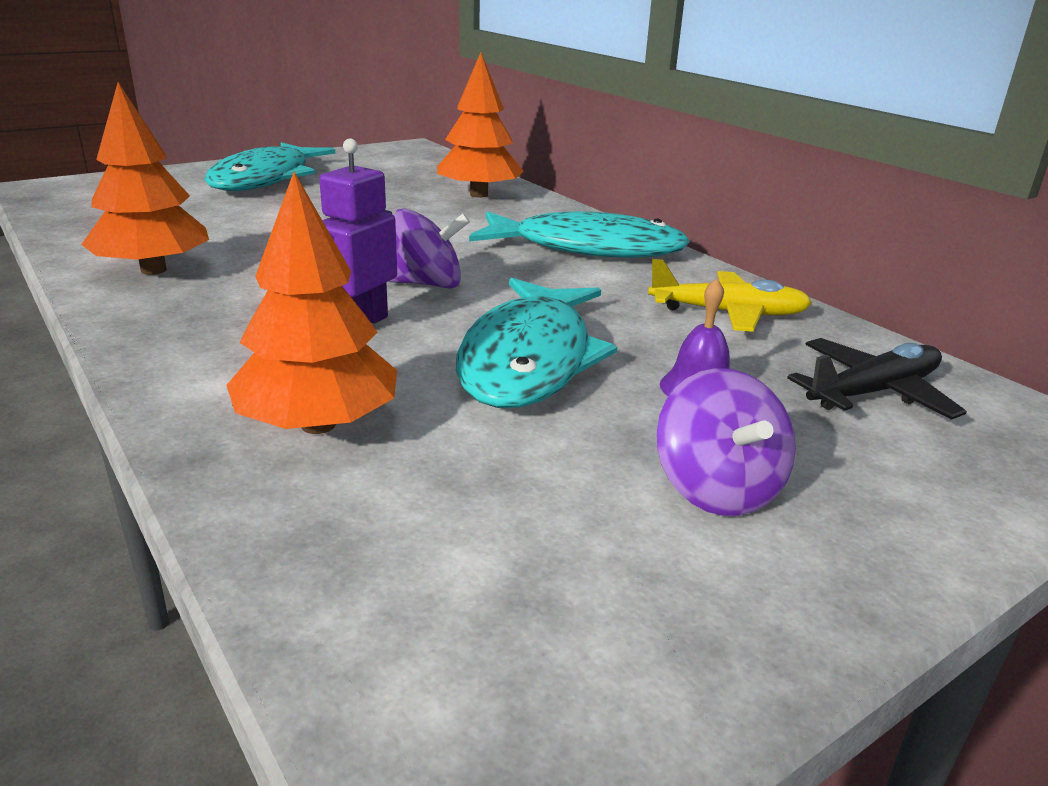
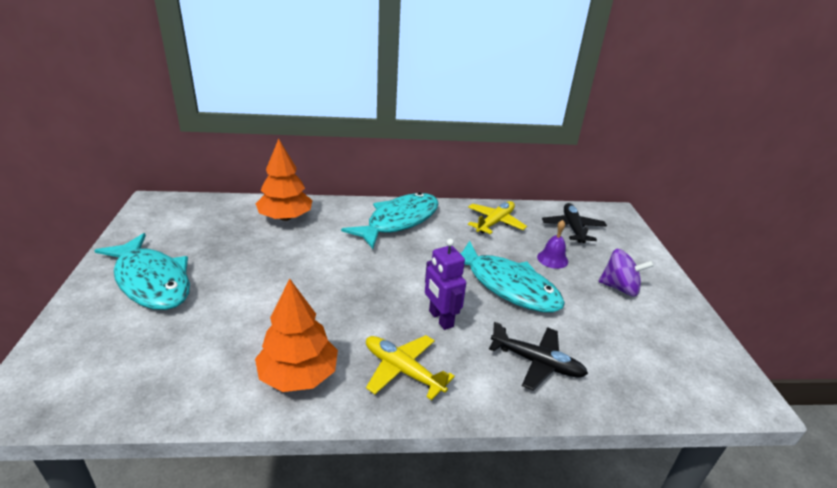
camera: 60 degrees left, 5 degrees up
orange tree [227,172,397,434] -> black plane [489,322,588,390]
purple spinning top [389,208,470,289] -> none
none -> yellow plane [366,335,455,400]

